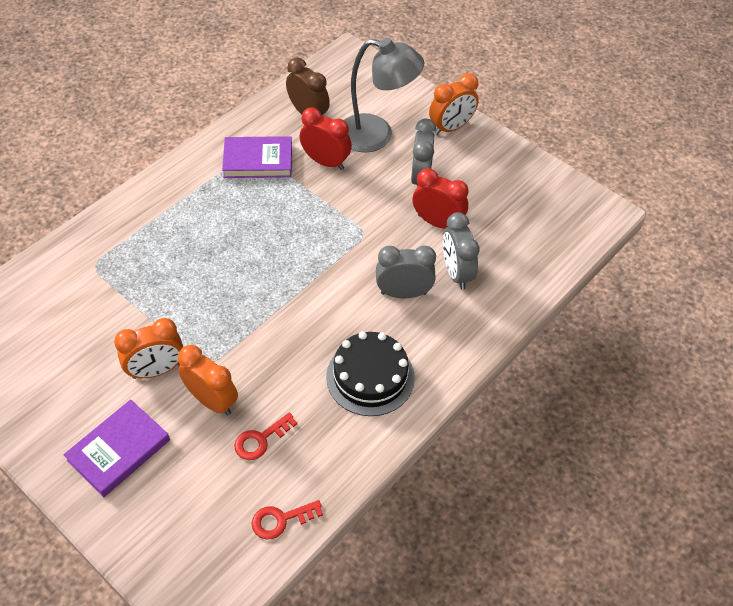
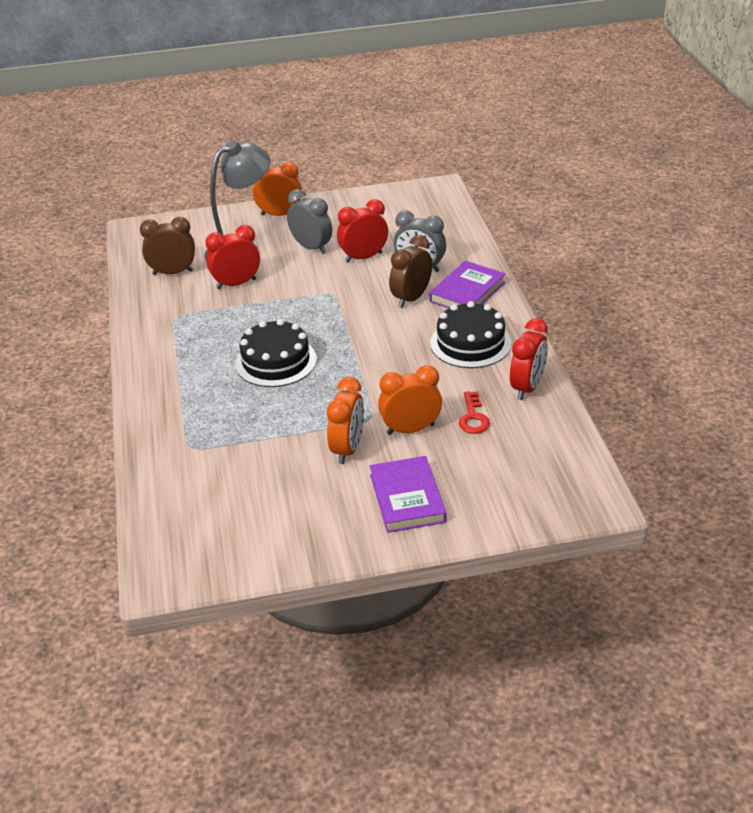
camera: 50 degrees left, 15 degrees down
purple book [222,136,292,178] -> purple book moved to [429,261,506,308]
red key [252,500,323,539] -> none
grey clock [376,246,436,298] -> brown clock [389,235,432,308]
orange clock [429,73,479,135] -> orange clock turned 90 degrees counterclockwise [253,162,302,216]
none -> black cake [235,319,317,387]
none -> red clock [510,318,548,400]

